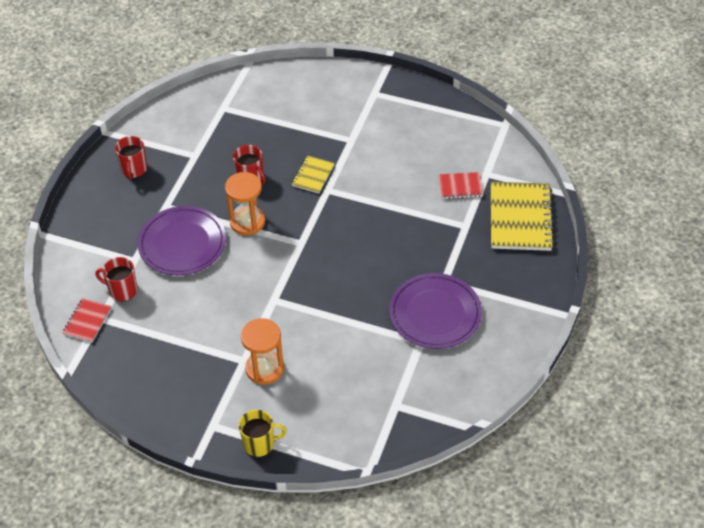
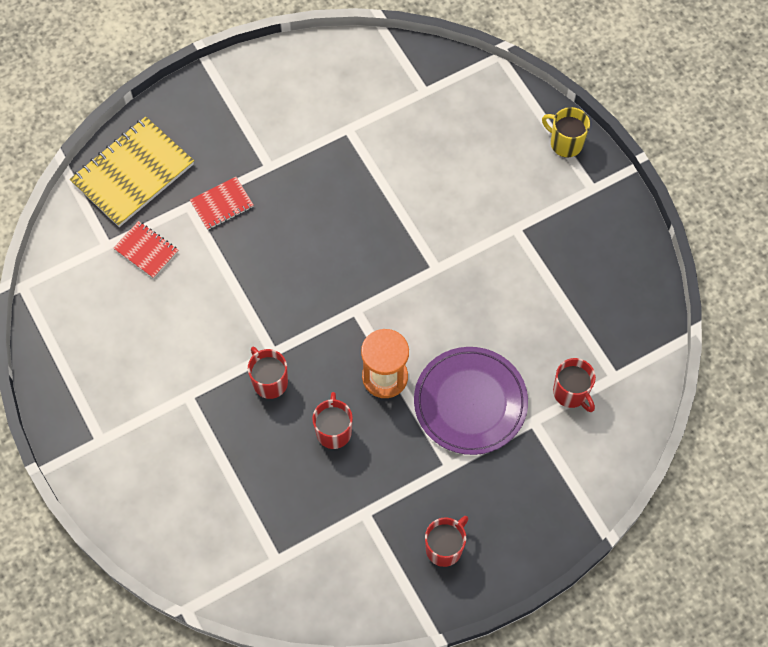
camera: 140 degrees left, 15 degrees up
red notebook [62,298,111,343] -> red notebook moved to [190,177,254,230]
orange hourglass [241,318,284,385] -> none
yellow notebook [292,155,335,194] -> red mug [248,347,288,399]
purple plate [389,273,482,349] -> none

